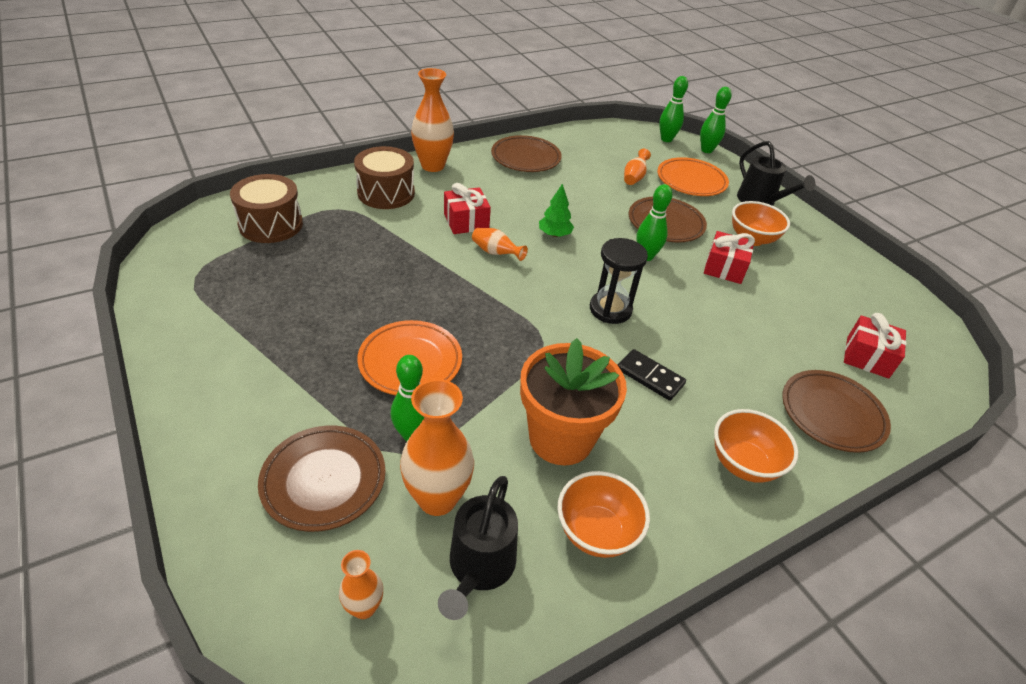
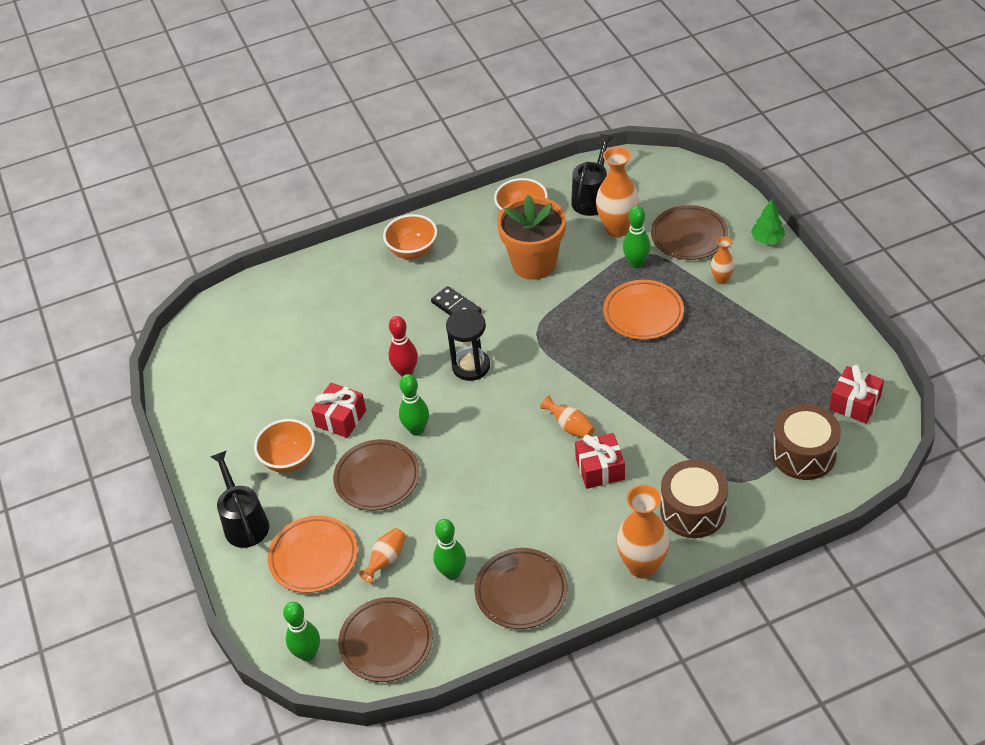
camera: 165 degrees left, 5 degrees up
orange vase [339,550,383,619] -> orange vase moved to [711,236,735,284]
green tree [539,184,574,237] -> green tree moved to [751,199,785,244]
green bowling pin [700,87,732,153] -> green bowling pin moved to [433,519,466,580]
brown plate [782,370,891,453] -> brown plate moved to [338,597,433,682]
red gift [844,313,907,379] -> red gift moved to [829,365,884,423]
none -> red bowling pin [388,316,418,377]

